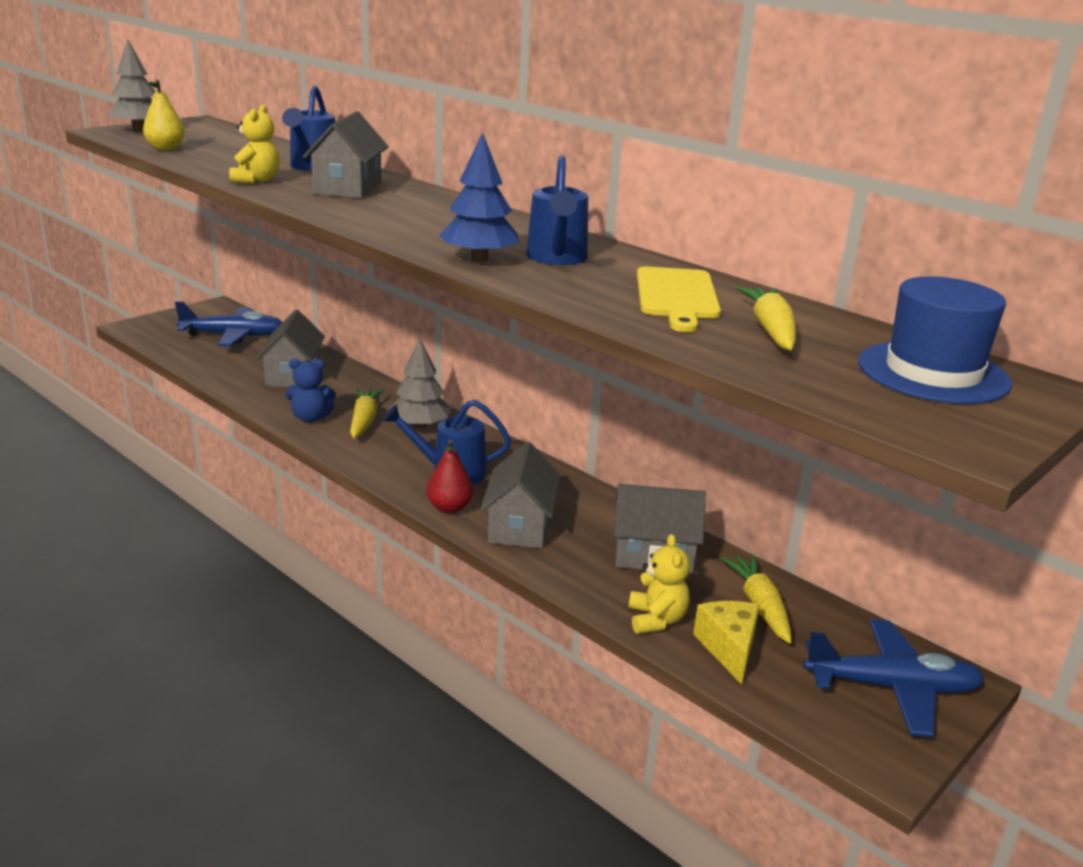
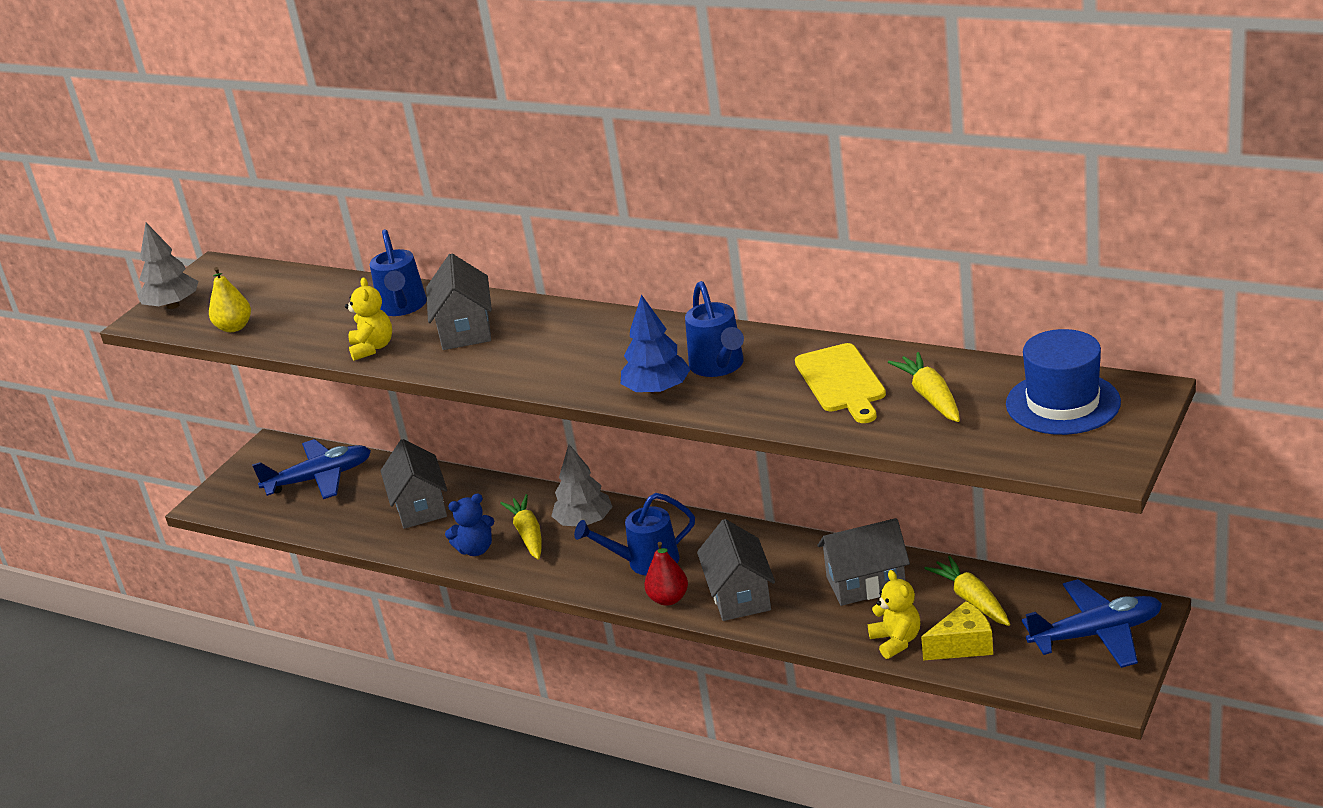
camera: 10 degrees left, 5 degrees up
yellow cheese [693,601,760,685] -> yellow cheese turned 90 degrees clockwise [921,601,993,660]

